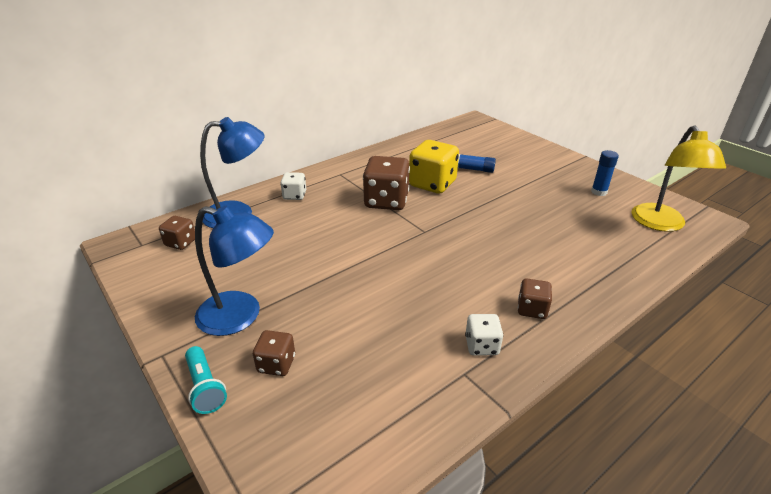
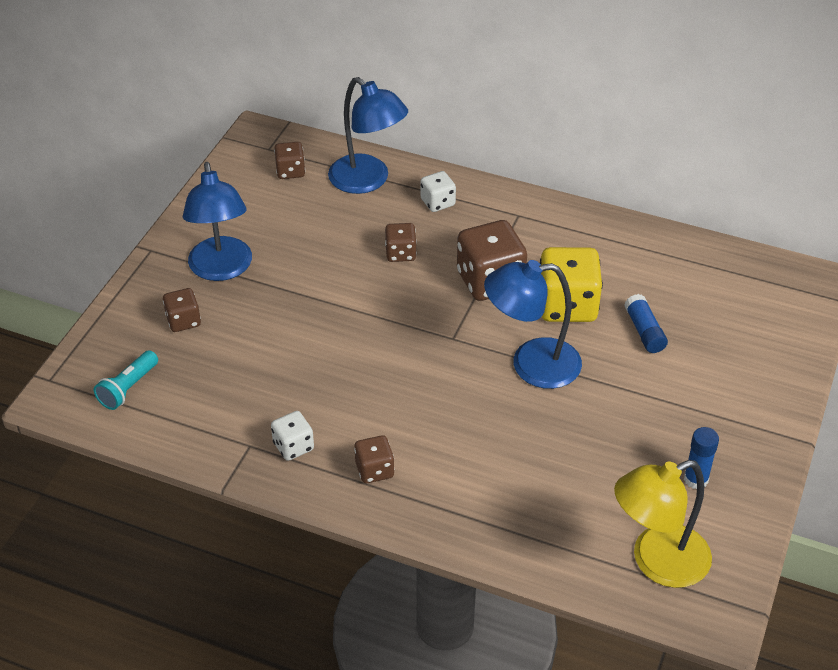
camera: 60 degrees right, 10 degrees up
turquoise flashlight [185,346,227,414] -> turquoise flashlight moved to [94,350,158,410]
none -> brown dice [385,223,417,262]
none -> blue lamp [484,260,582,389]

